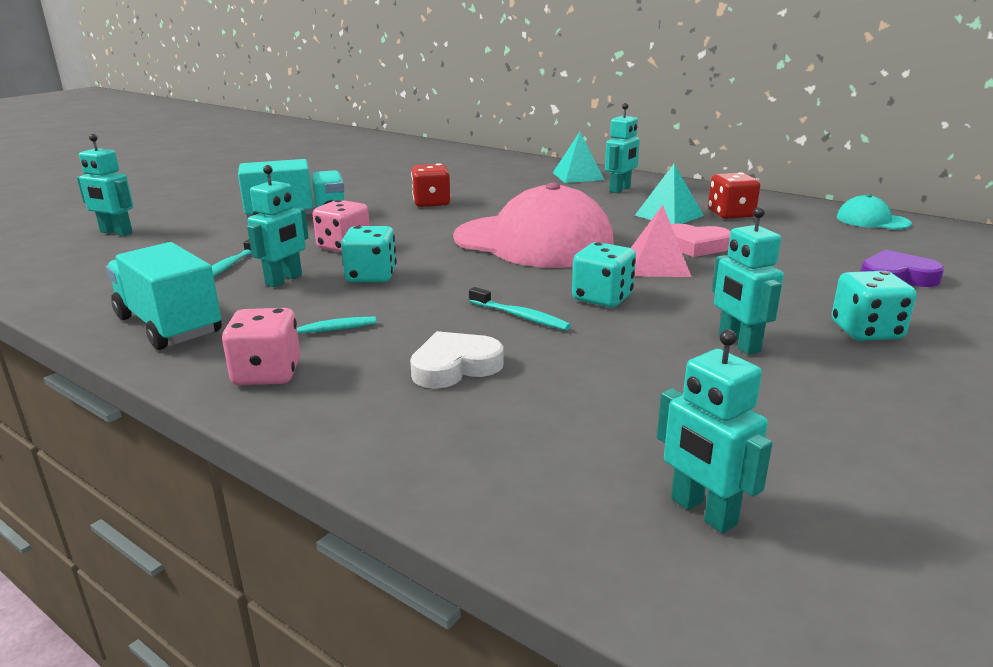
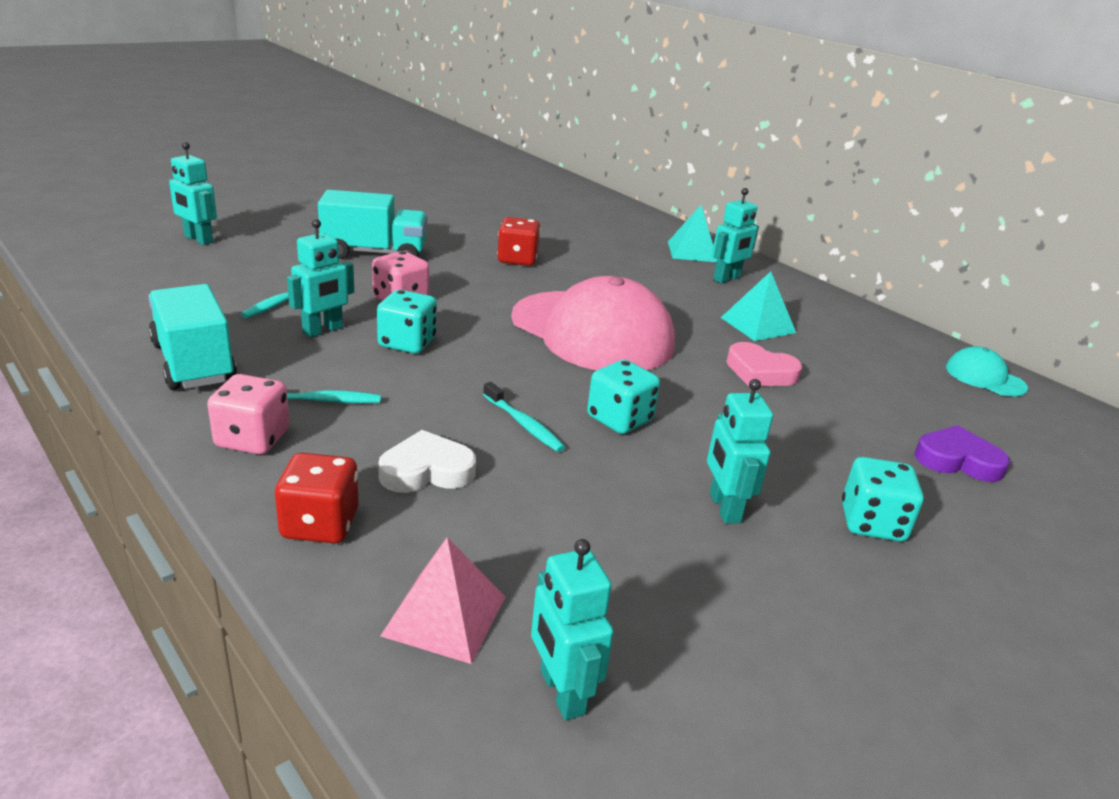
camera: 10 degrees right, 5 degrees up
pink pyramid [631,205,692,277] -> pink pyramid moved to [380,537,505,664]
red dice [708,172,760,219] -> red dice moved to [275,453,359,544]

